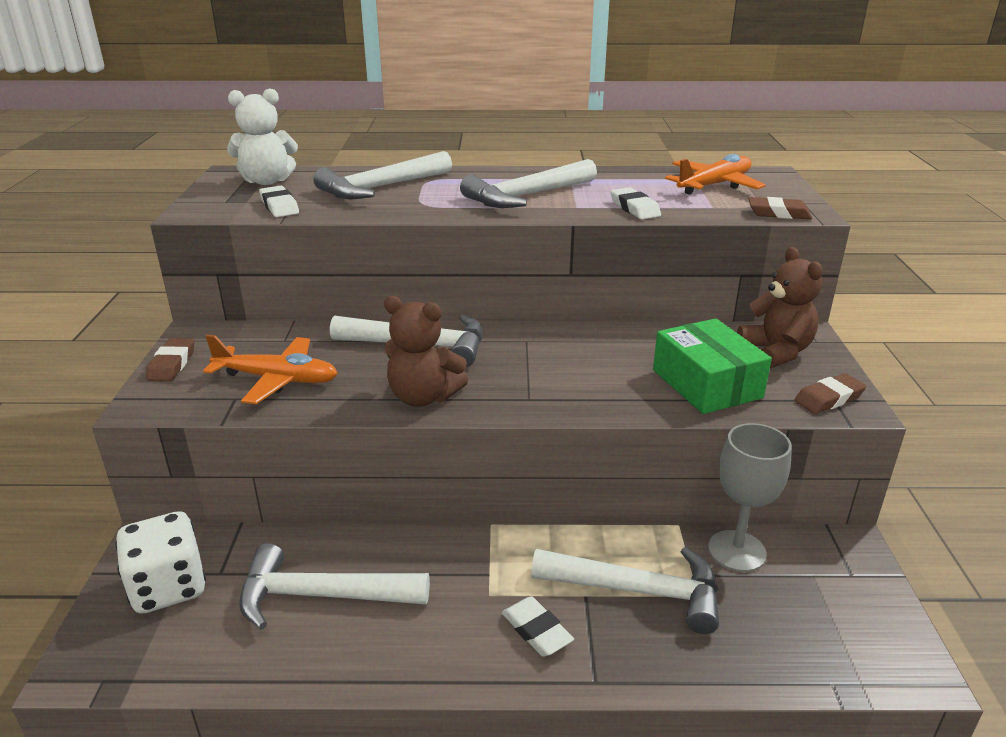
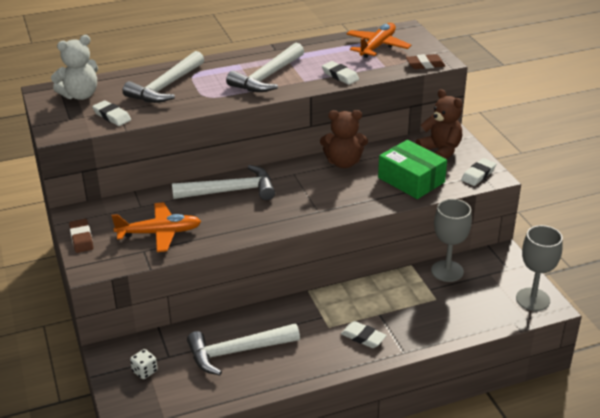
camera: 20 degrees left, 5 degrees up
white dice [115,511,206,614] -> white dice [130,349,158,379], size x0.49
brown teddy bear [384,296,468,406] -> brown teddy bear moved to [320,110,368,168]
white hammer [531,547,719,634] -> none
brown eraser [794,373,866,414] -> white eraser [461,158,496,186]
none -> grey goblet [516,225,563,311]

